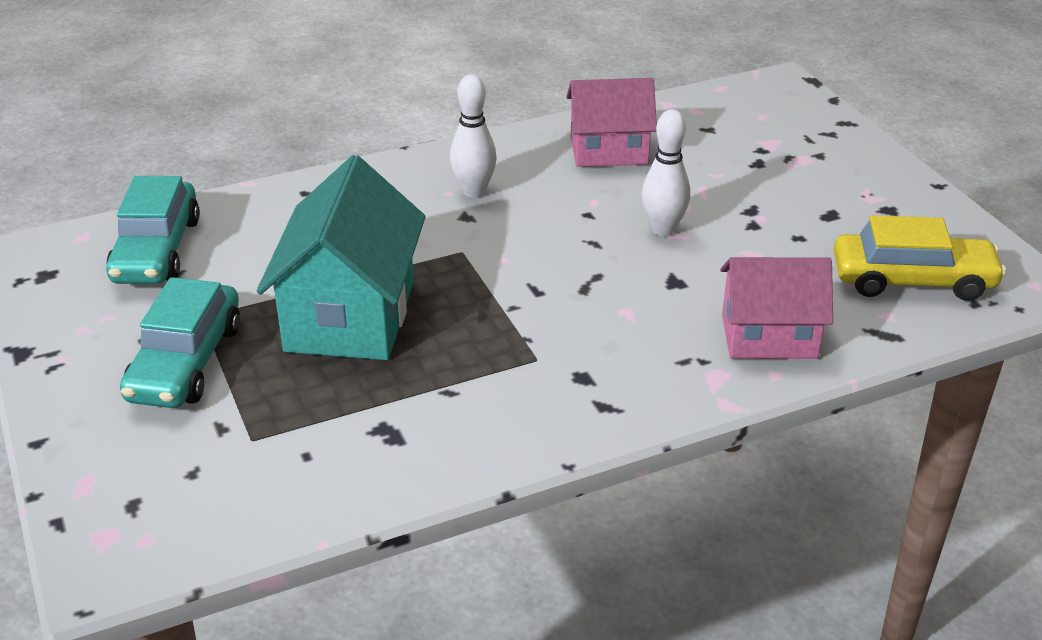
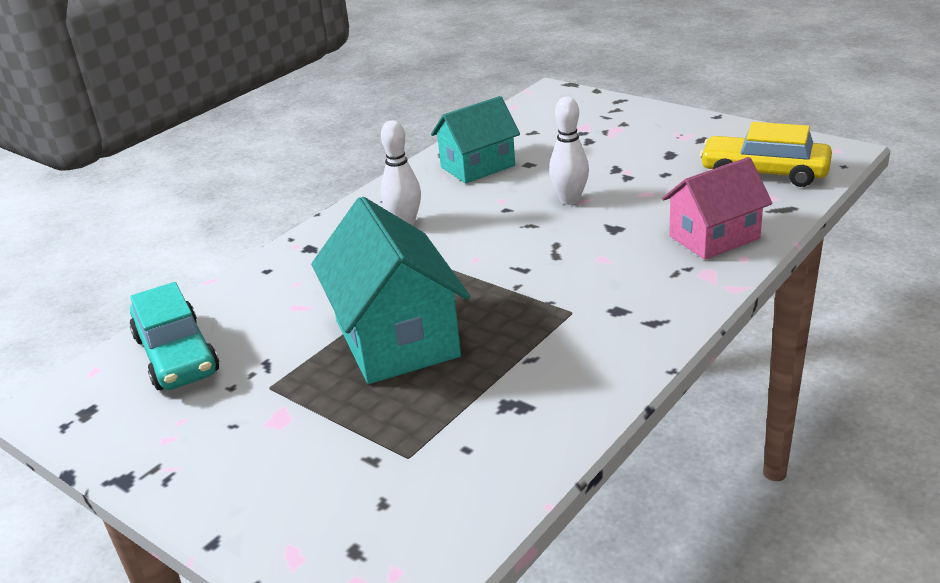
camera: 25 degrees left, 5 degrees down
turquoise car [120,277,240,408] -> none
pink house [566,78,657,167] -> turquoise house [431,96,520,184]
yellow car [834,215,1006,301] -> yellow car turned 135 degrees counterclockwise [700,122,832,187]

